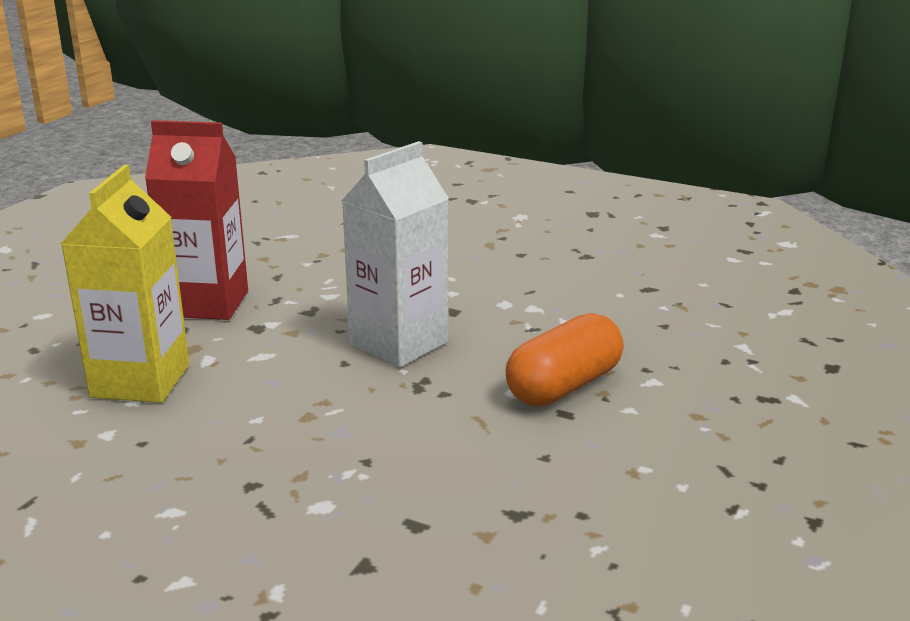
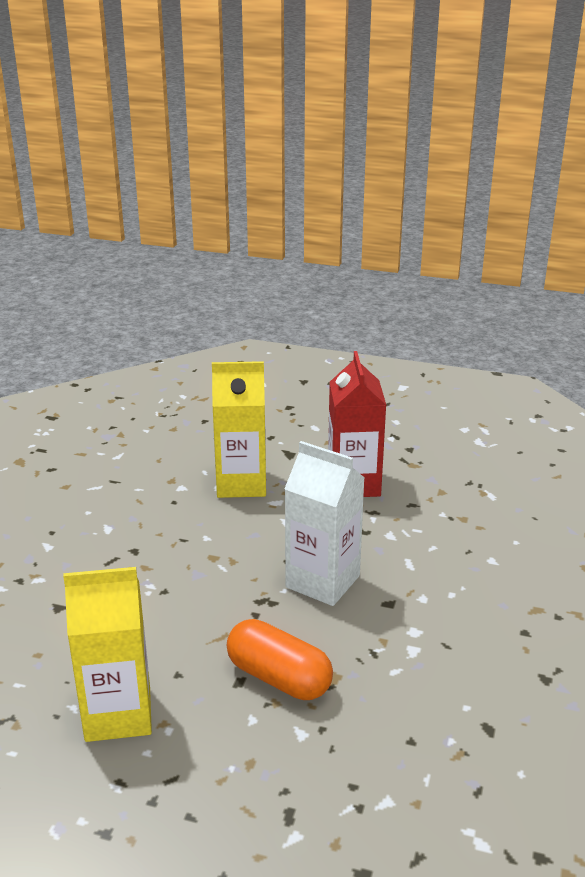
camera: 80 degrees right, 5 degrees up
none -> yellow carton [63,567,152,742]

